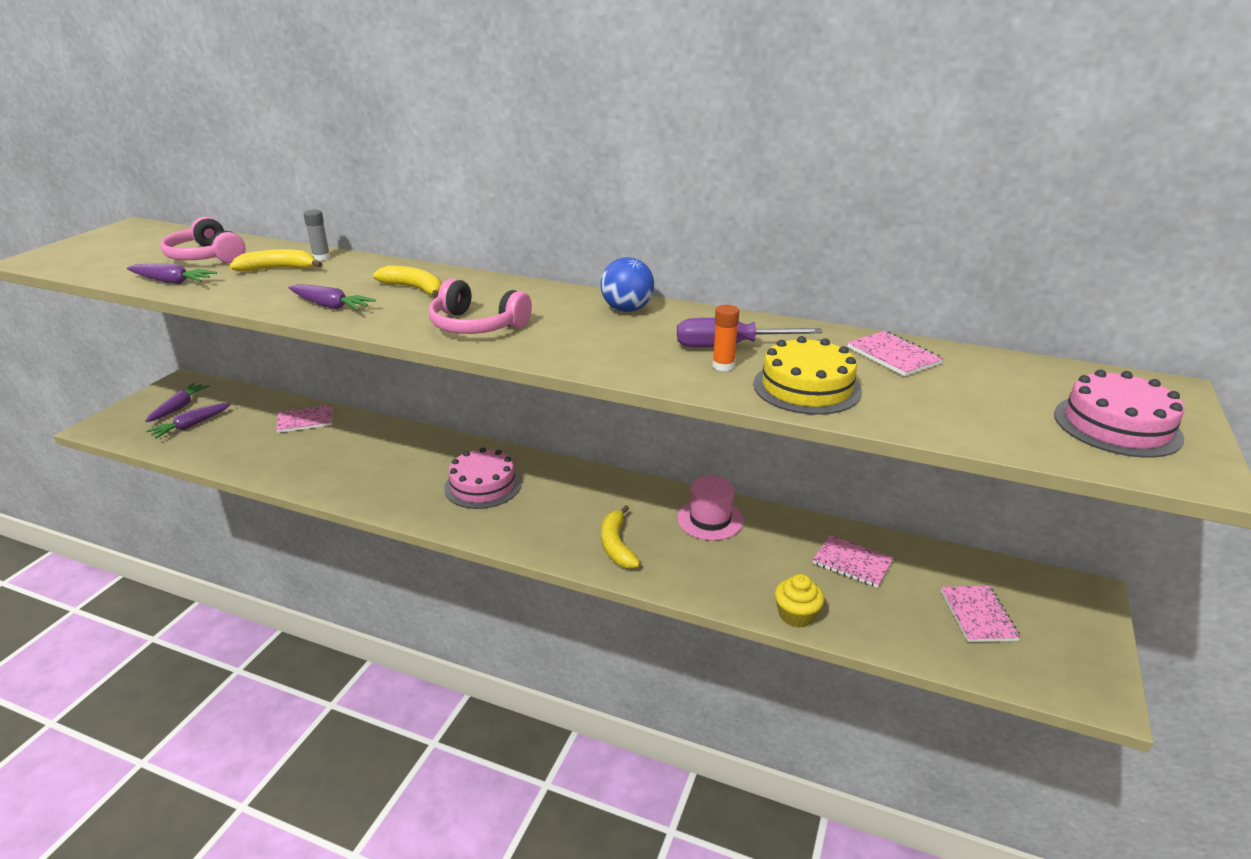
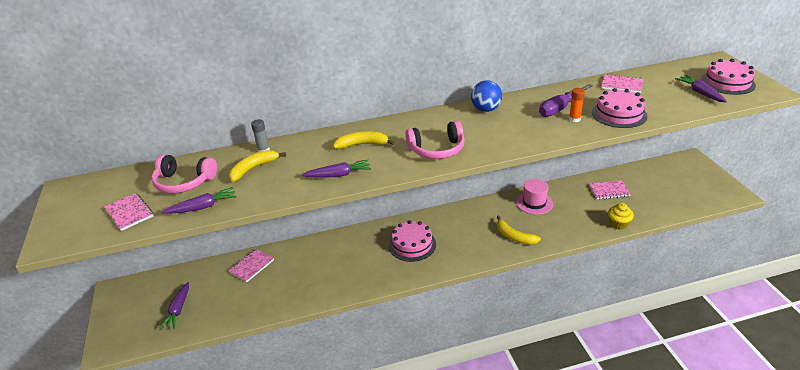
camera: 35 degrees left, 5 degrees up
purple carrot [145,383,210,422] -> purple carrot moved to [675,75,727,102]
yellow cake [753,336,862,415] -> pink cake [592,88,647,128]
pink notebook [941,586,1021,642] -> pink notebook moved to [104,193,153,231]

